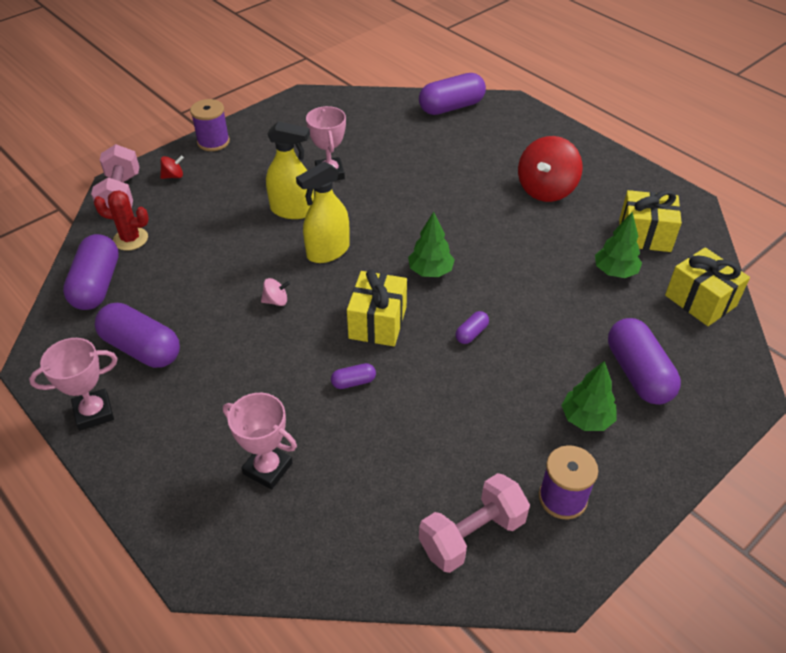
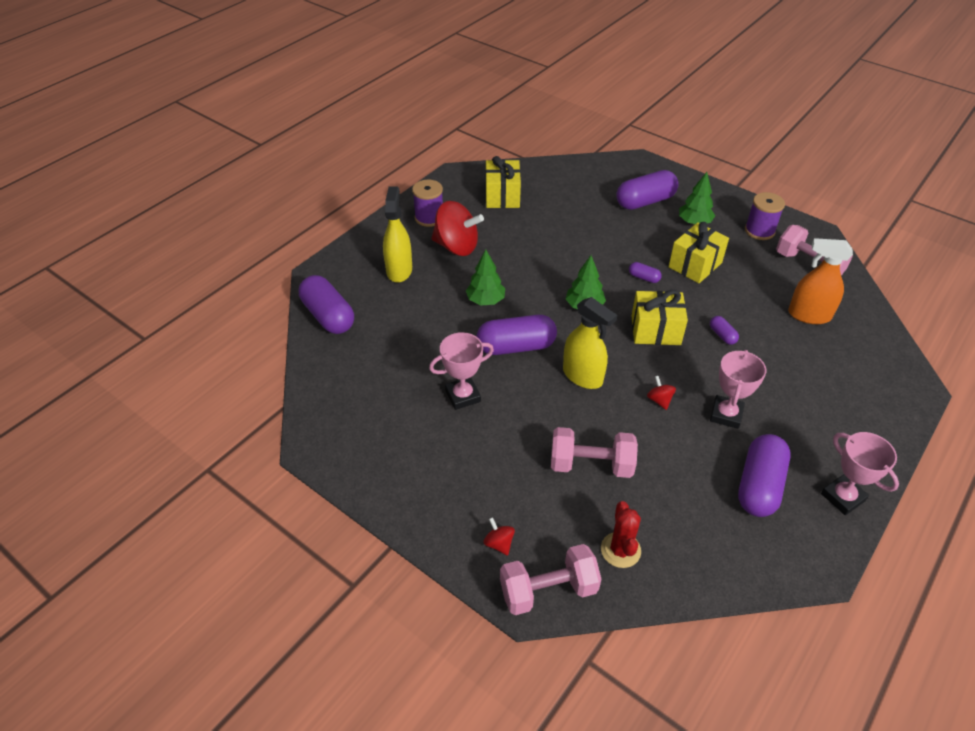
camera: 100 degrees left, 0 degrees up
purple capsule [63,234,119,310] -> purple capsule moved to [477,315,557,355]
purple spool [190,99,230,151] -> purple spool moved to [412,180,443,227]
pink trophy [223,393,297,490] -> pink trophy moved to [710,350,766,429]
pink spinning top [261,278,290,306] -> red spinning top [647,376,676,410]
yellow spray bottle [266,121,314,219] -> yellow spray bottle moved to [383,187,412,283]
green tree [595,212,642,278] -> green tree moved to [466,249,505,305]
yellow gift [665,247,750,326] -> yellow gift moved to [669,222,729,283]
none -> pink dumbbell [551,427,638,478]
none -> orange spray bottle [788,238,853,324]

